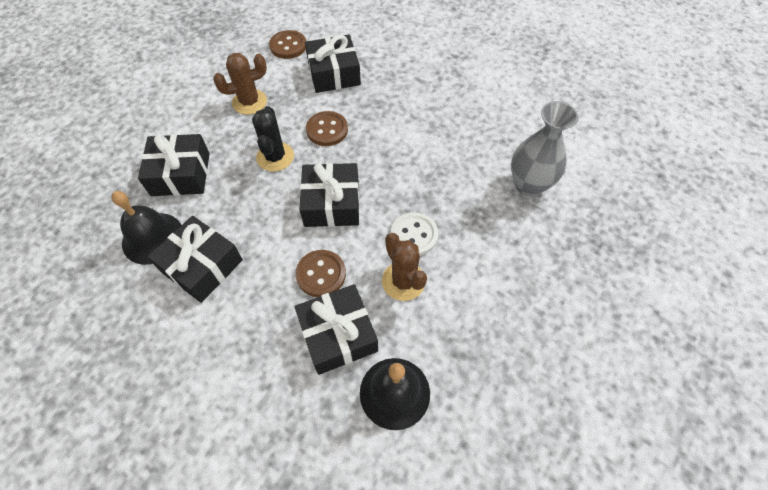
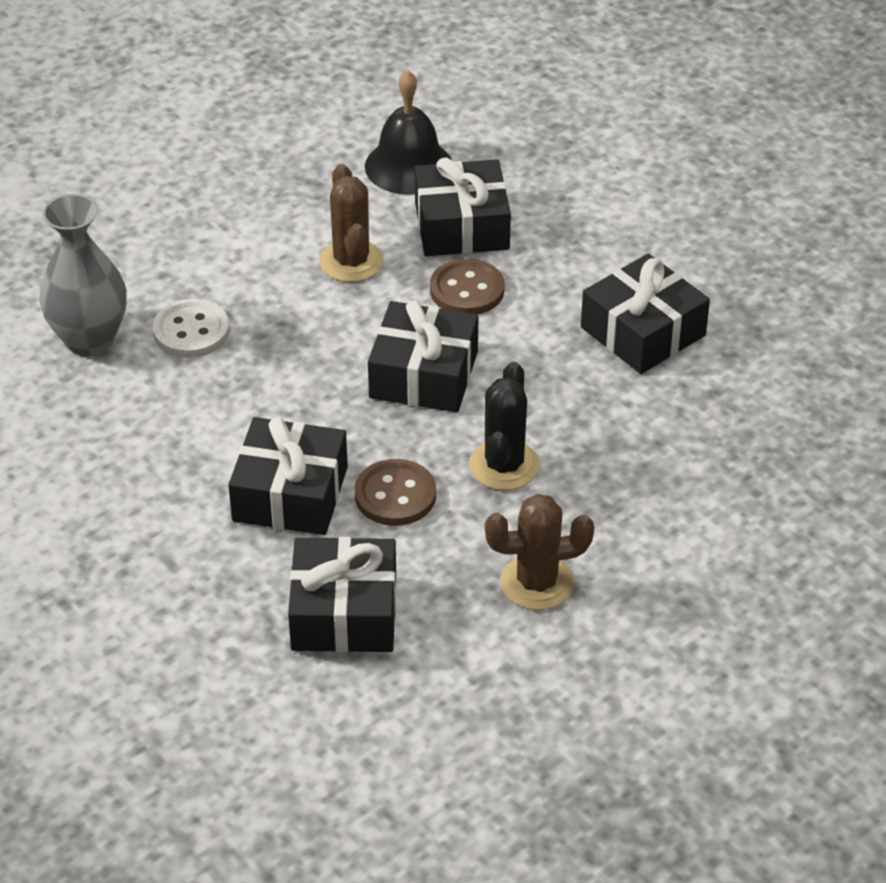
camera: 165 degrees left, 15 degrees down
black bell [111,191,181,265] -> none
black gift [138,134,210,196] -> black gift moved to [228,417,348,535]
brown button [269,30,306,59] -> none
white button [391,212,438,256] -> white button moved to [153,299,229,358]

